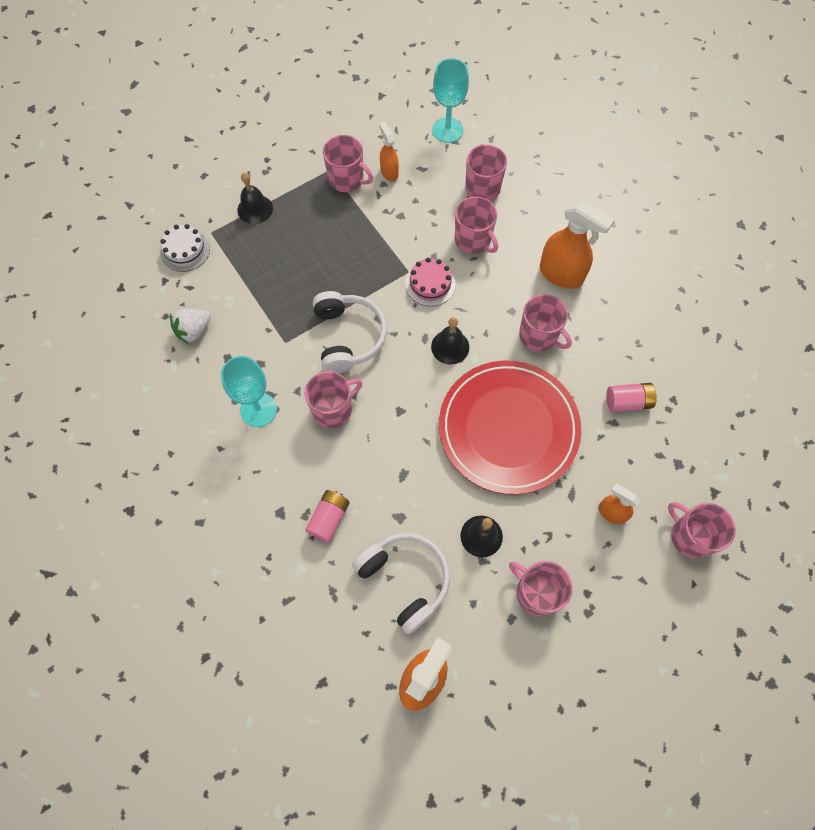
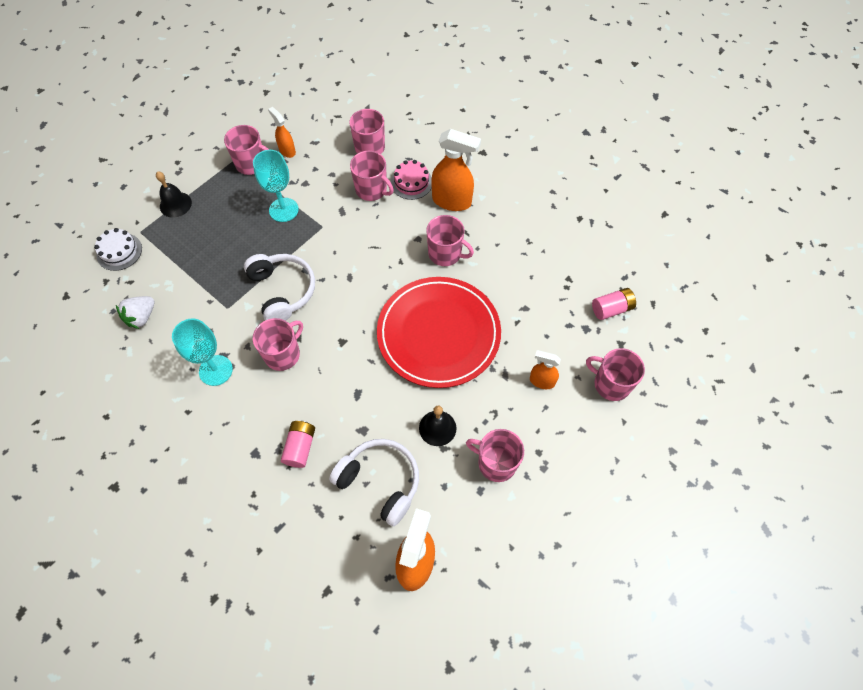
camera: 15 degrees left, 5 degrees down
pink cake [405,258,455,306] -> pink cake moved to [391,160,432,200]
black bell [431,317,469,364] -> none
turquoise goblet [432,58,469,143] -> turquoise goblet moved to [253,150,299,222]
pink battery [606,383,657,412] -> pink battery moved to [592,288,636,320]

